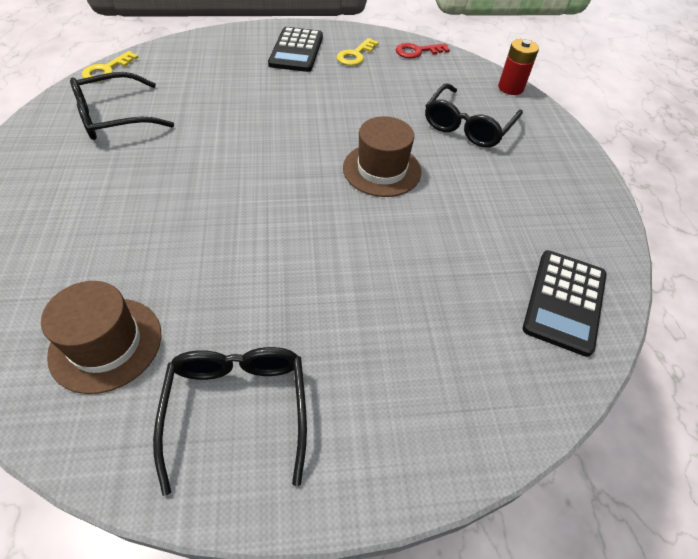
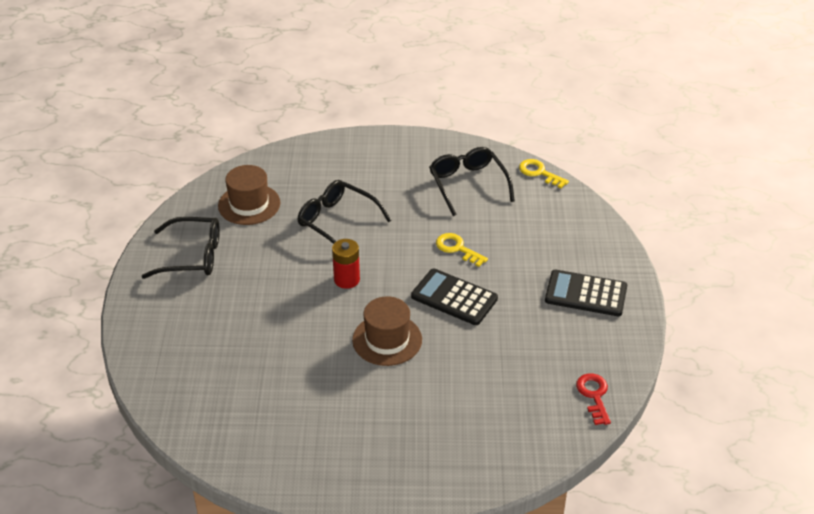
camera: 100 degrees right, 10 degrees down
yellow key [337,38,379,66] -> yellow key moved to [436,233,488,267]
black glasses [425,83,523,148] -> black glasses moved to [298,180,391,244]
red battery [498,39,539,95] -> red battery moved to [332,239,360,289]
black calculator [523,250,606,357] -> black calculator moved to [411,269,498,325]

